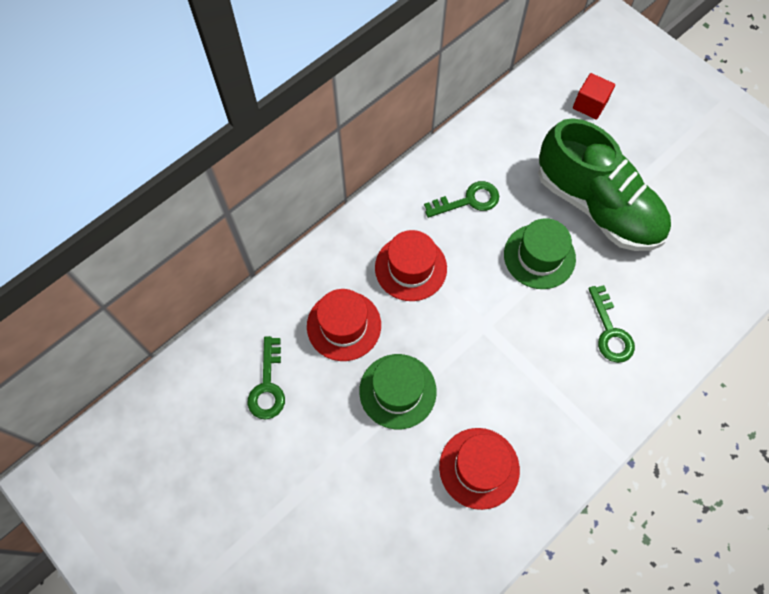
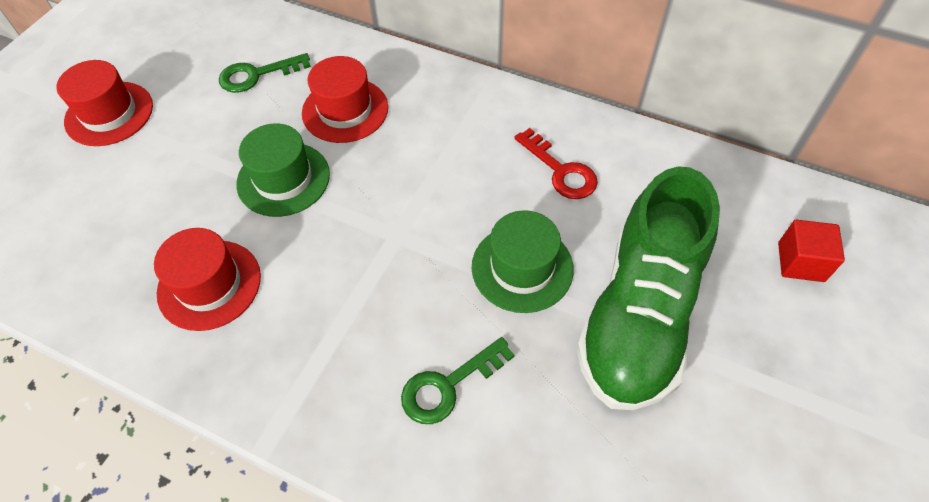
camera: 70 degrees right, 10 degrees down
red hat [375,230,447,301] -> red hat moved to [57,60,153,146]
green key [424,181,499,218] -> red key [514,128,598,199]

